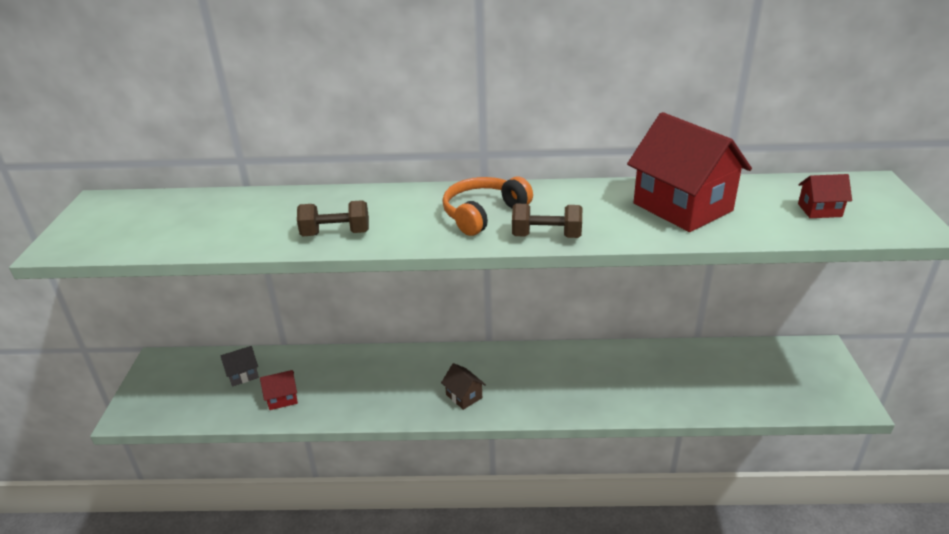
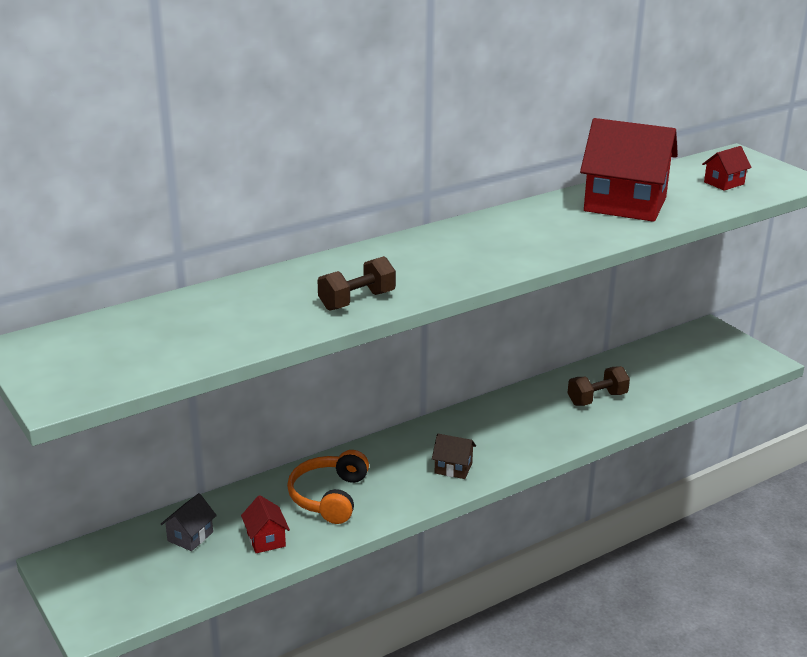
camera: 35 degrees left, 5 degrees down
red house [260,370,298,410] -> red house turned 60 degrees counterclockwise [241,495,290,553]
orange headphones [442,177,533,236] -> orange headphones moved to [287,450,369,524]
brown dumbbell [512,204,582,238] -> brown dumbbell moved to [568,366,630,406]

